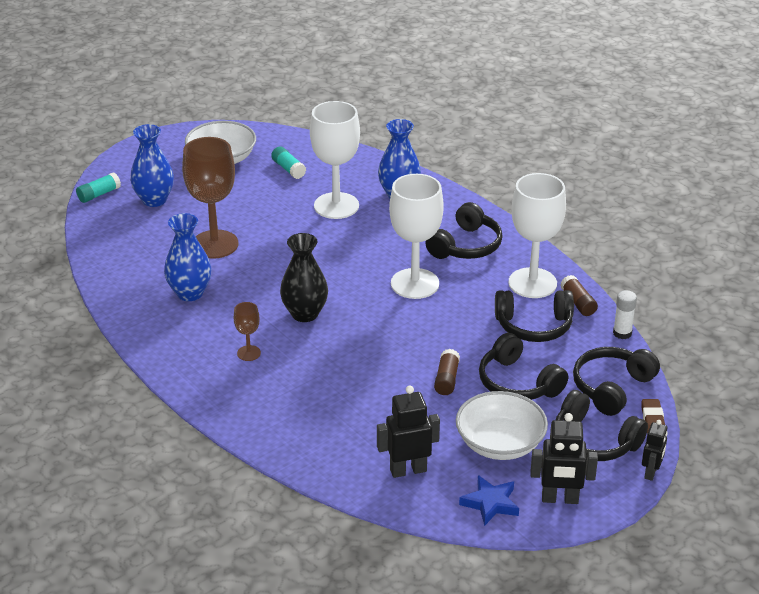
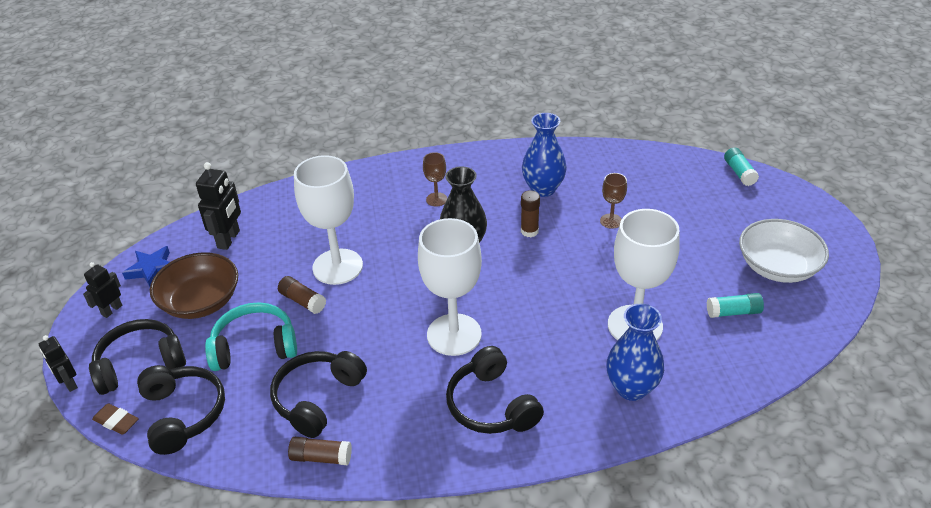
camera: 120 degrees right, 5 degrees up
blue vase [130,124,174,207] -> none
brown goblet [182,137,238,259] -> brown goblet [600,173,627,229], size x0.46
white bowl [456,391,548,460] -> brown bowl [150,252,238,319]
black headphones [479,333,568,400] -> turquoise headphones [205,302,297,371]
white goblet [508,173,566,298] -> white goblet moved to [294,155,363,285]
black robot [530,413,598,504] -> black robot [83,262,122,318], size x0.63
white glue stick [613,290,637,339] -> none
none -> brown glue stick [521,190,540,237]

